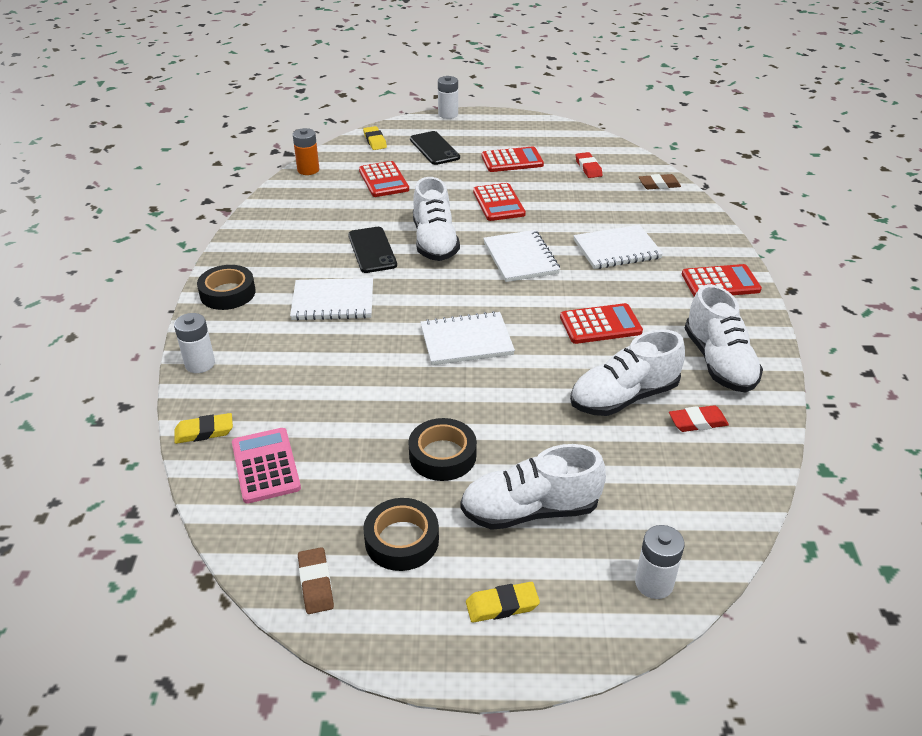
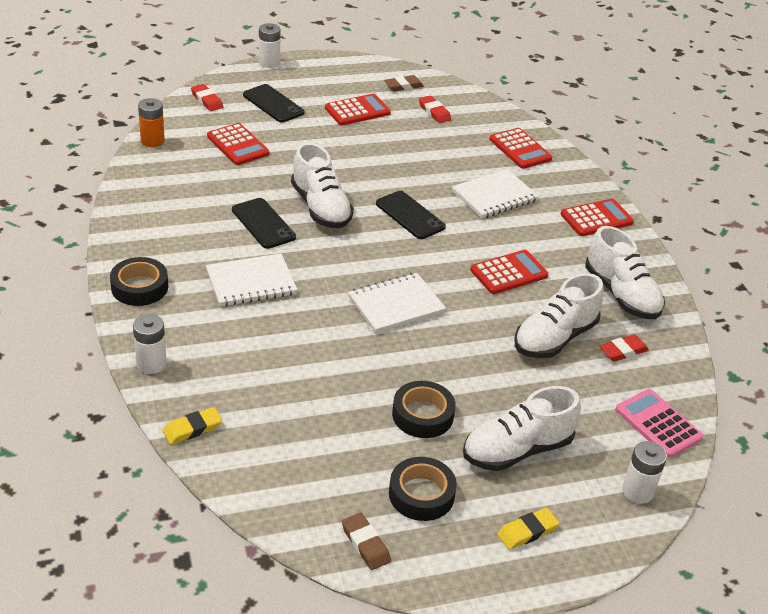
camera: 20 degrees left, 0 degrees up
pink calculator [232,428,301,504] -> pink calculator moved to [615,389,703,458]
yellow eraser [363,126,387,150] -> red eraser [191,84,223,111]
red calculator [473,183,526,221] -> red calculator moved to [490,128,552,169]
white notebook [483,230,560,282] -> black phone [376,191,446,239]
brown eraser [639,174,681,189] -> brown eraser moved to [384,75,424,92]

